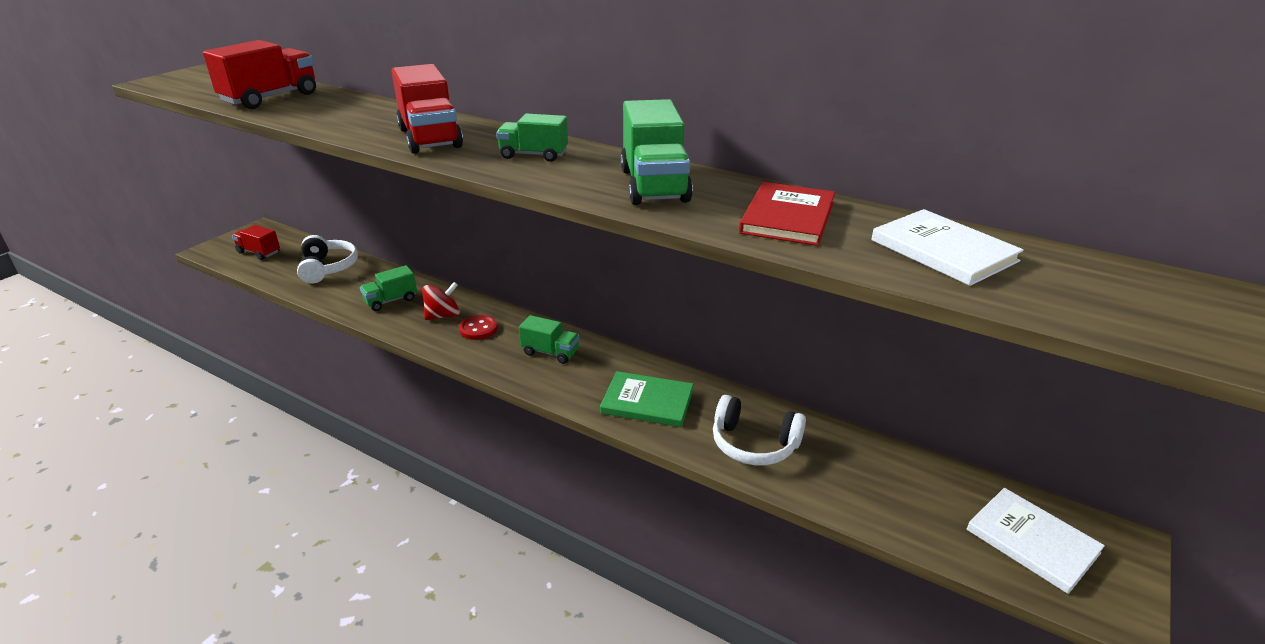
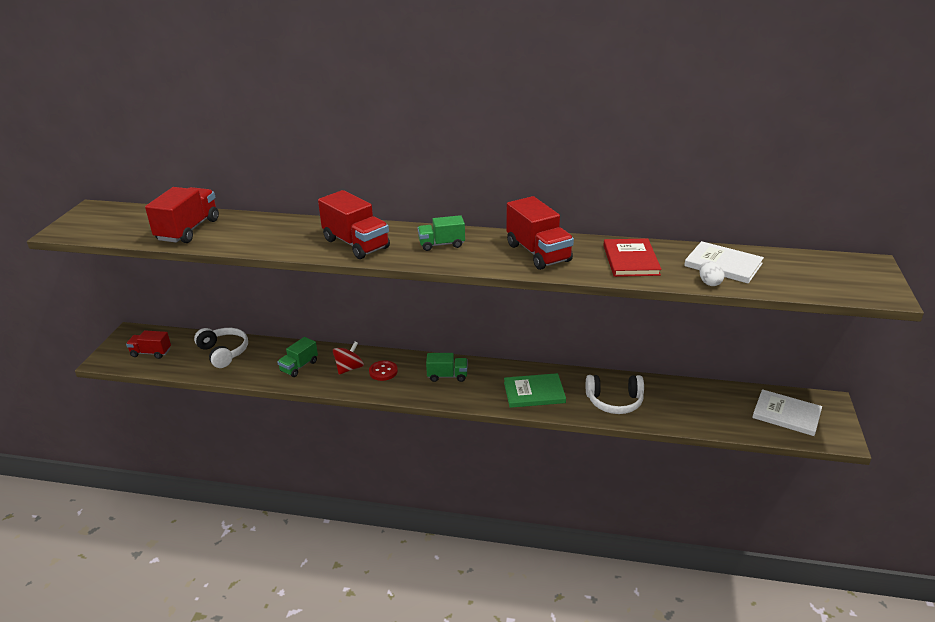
camera: 20 degrees left, 0 degrees up
green truck [620,99,693,205] -> red truck [506,196,574,270]
none -> white egg [699,261,724,286]

